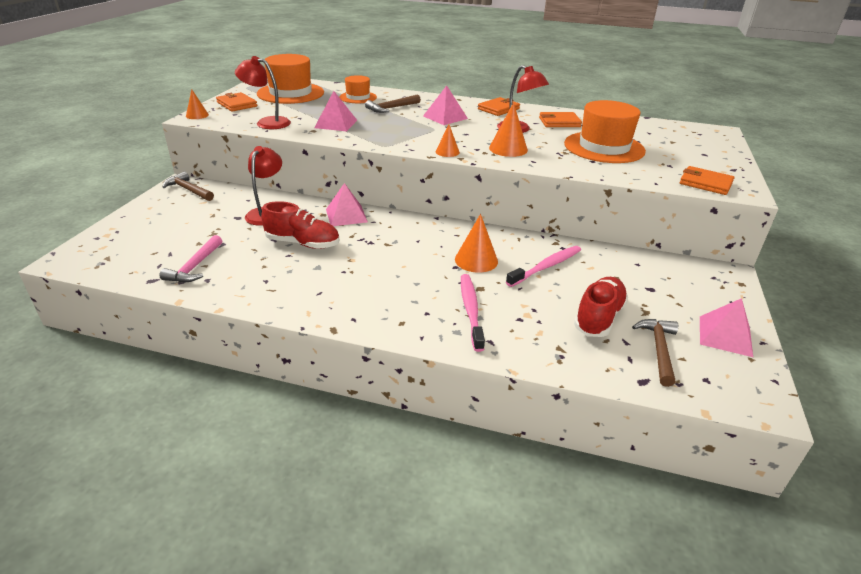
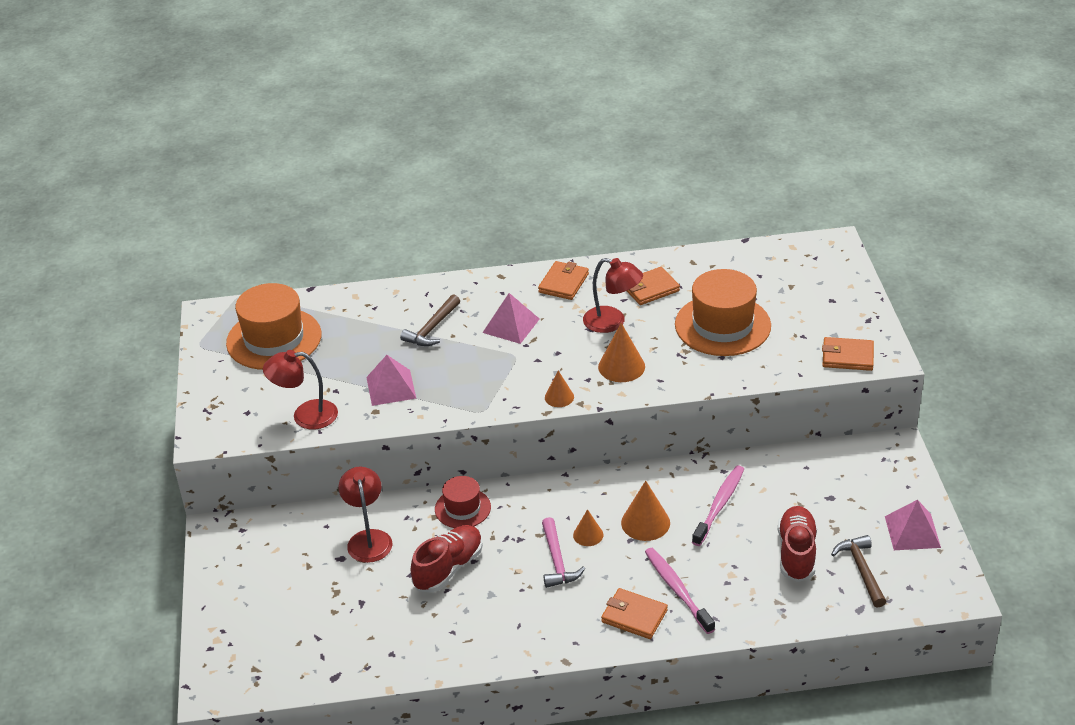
camera: 20 degrees left, 5 degrees up
pink hammer [159,235,222,283] -> pink hammer moved to [542,517,585,588]
brown hammer [163,171,214,201] -> none
orange cone [186,89,209,119] -> orange cone moved to [573,509,603,546]
orange wallet [216,92,257,112] -> orange wallet moved to [601,588,668,639]
red shoe [261,201,339,249] -> red shoe turned 45 degrees counterclockwise [411,525,483,593]
pink pyramid [326,183,368,226] -> red hat [435,476,491,528]
orange hat [339,75,377,103] -> none

